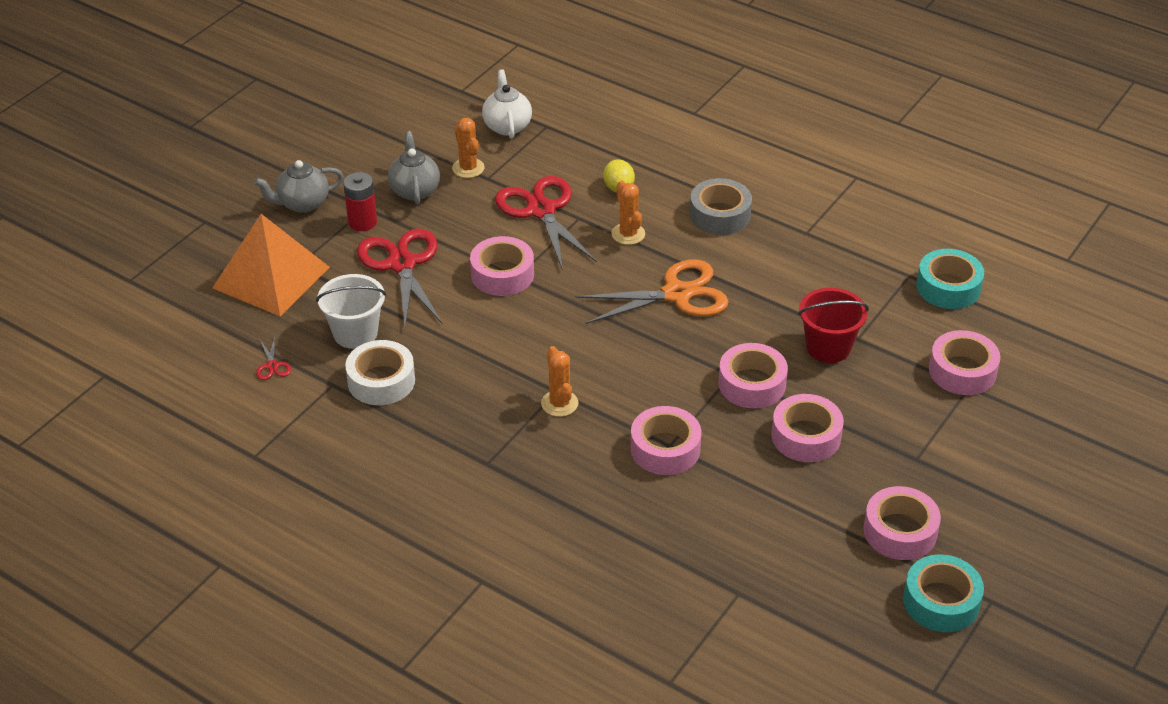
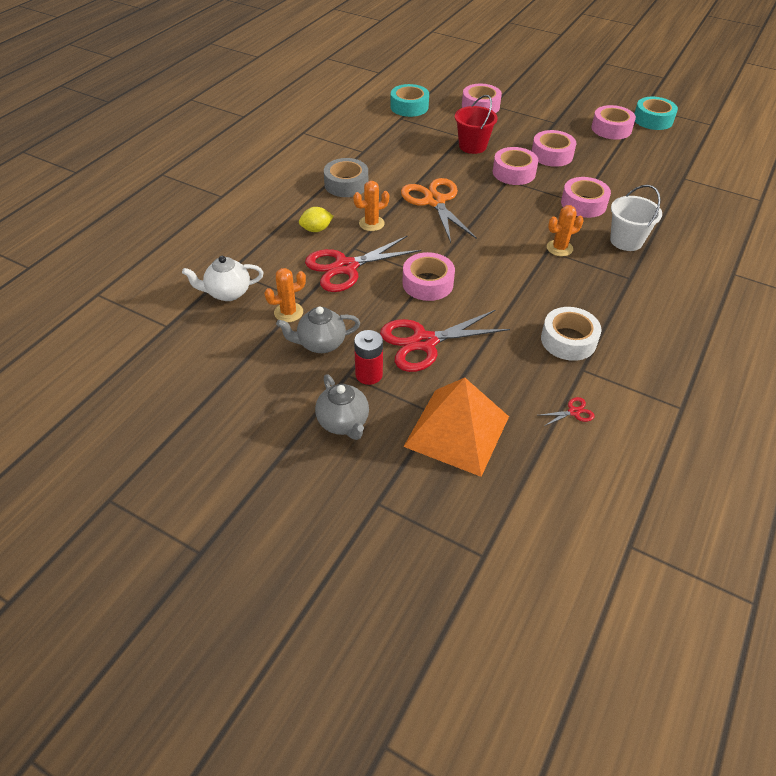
camera: 95 degrees left, 5 degrees up
white bucket [316,274,386,349] -> white bucket moved to [610,185,662,251]

